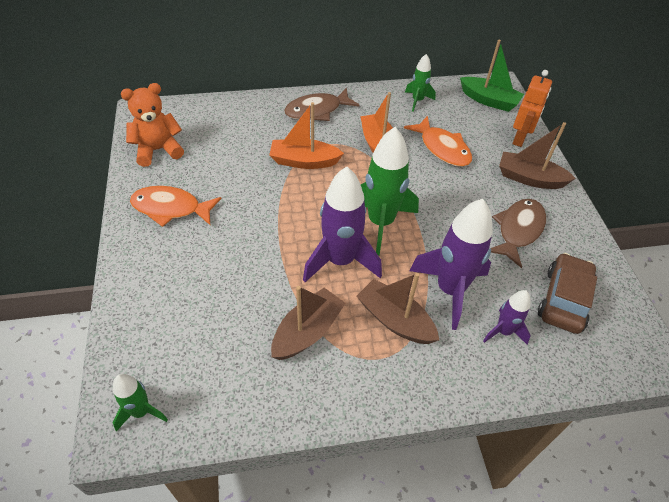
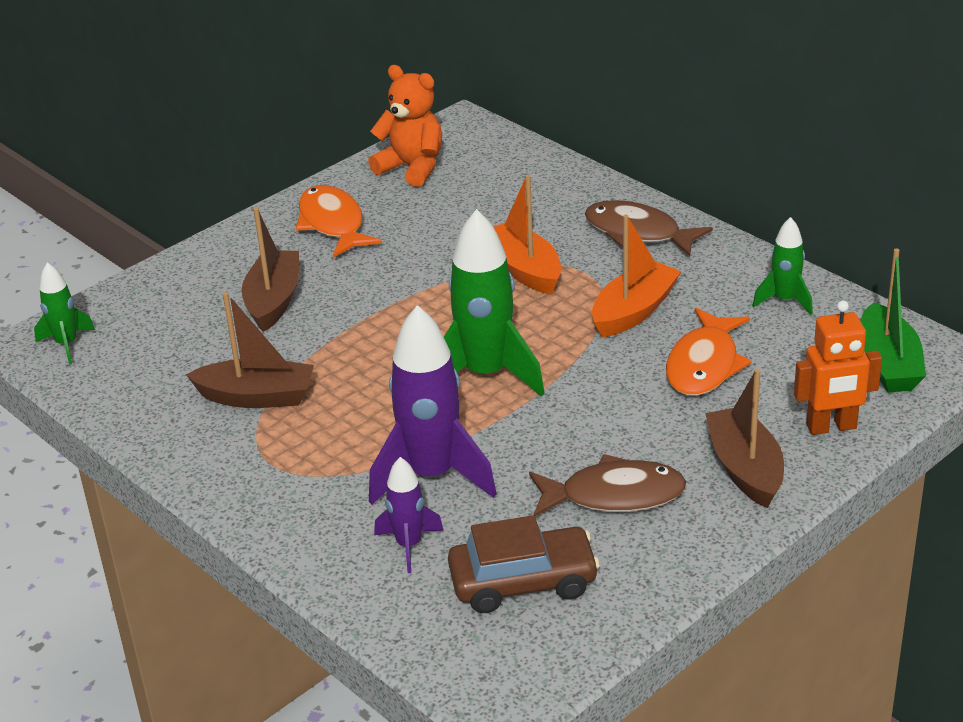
camera: 60 degrees right, 15 degrees down
purple rocket [303,167,382,282] -> none
brown boat [357,273,439,344] -> brown boat moved to [242,207,299,332]

